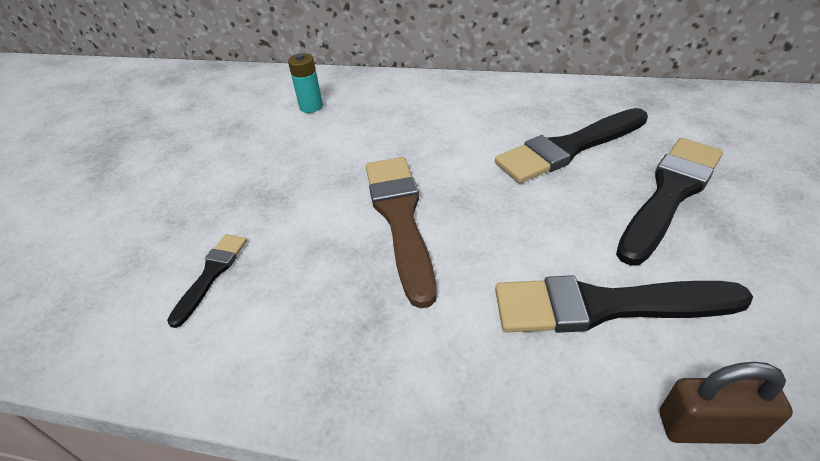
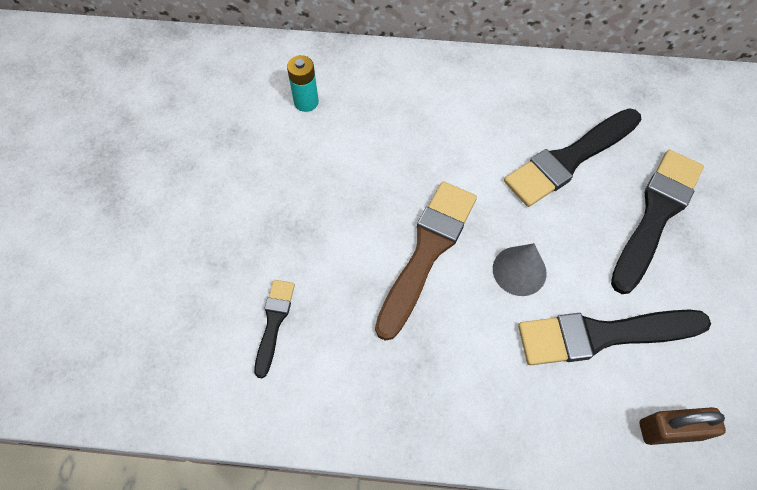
camera: 10 degrees left, 20 degrees up
brown brush [366,157,437,308] -> brown brush turned 45 degrees clockwise [375,182,477,341]
none -> grey cone [493,243,547,296]

